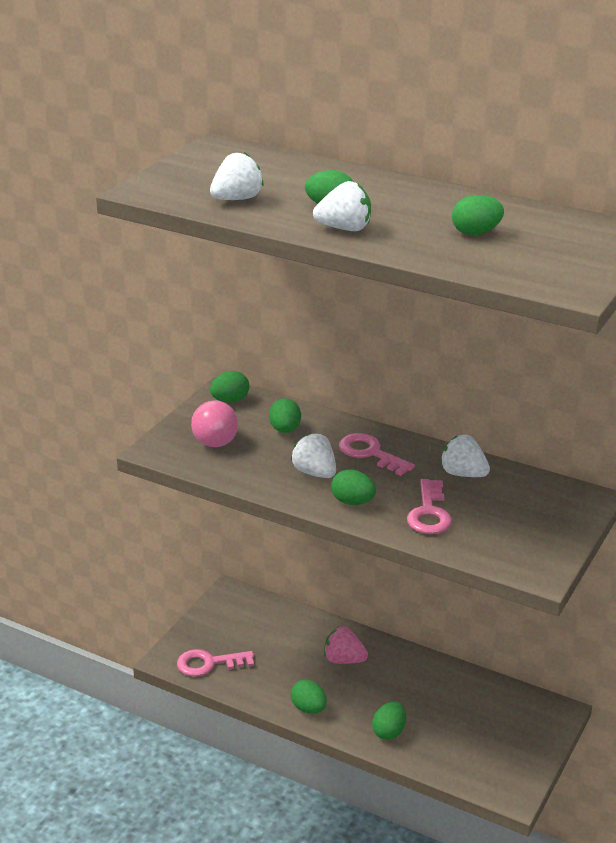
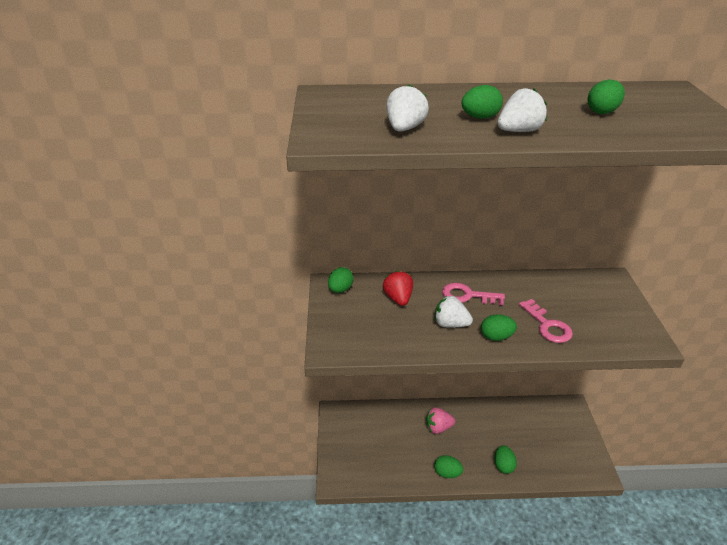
camera: 30 degrees left, 5 degrees up
pink key [177,649,254,677] -> none
pink light bulb [191,400,238,447] -> none
green egg [269,398,301,433] -> red strawberry [383,271,413,306]
white strawberry [440,435,490,477] -> none

